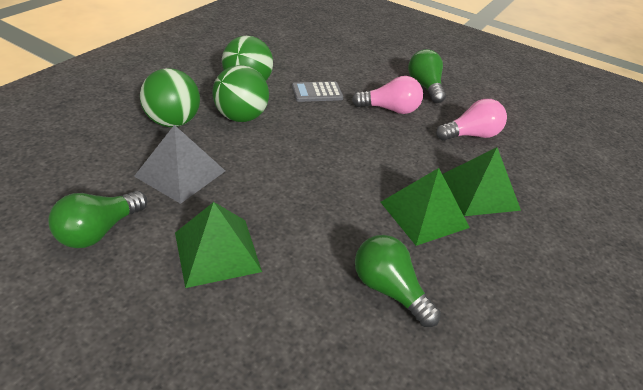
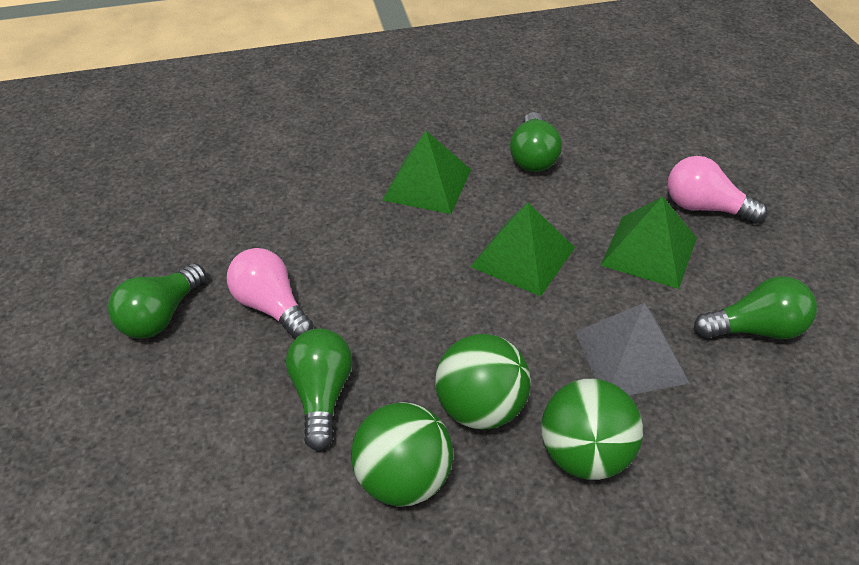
camera: 130 degrees left, 5 degrees up
grey calculator [292,81,343,102] -> green light bulb [286,329,352,451]
pink light bulb [436,99,507,141] -> pink light bulb moved to [668,156,768,224]
green pyramid [442,147,521,216] -> green pyramid moved to [470,203,575,296]

